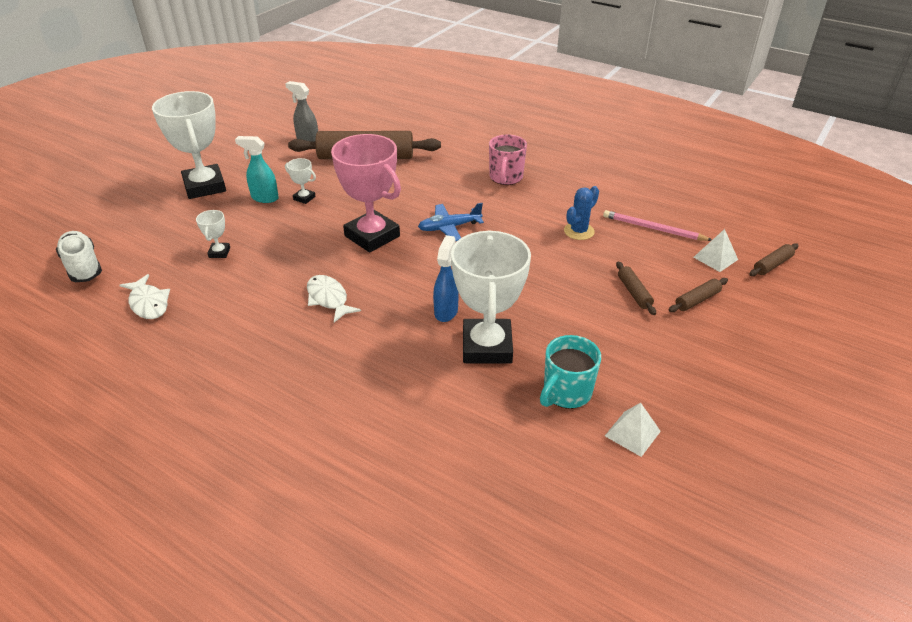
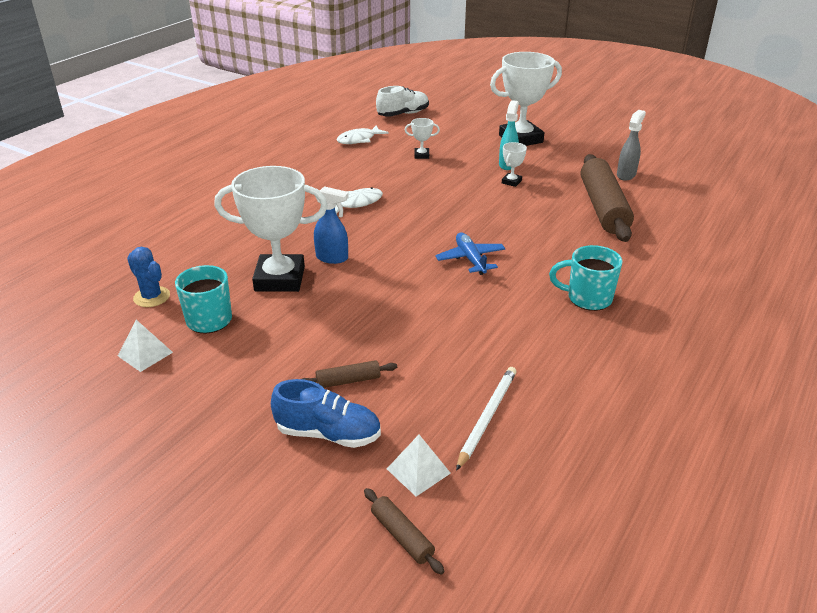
camera: 90 degrees right, 5 degrees down
pink trophy [331,134,401,253] -> none
pink mug [489,134,527,185] -> turquoise mug [549,245,623,311]
blue cactus [564,186,599,240] -> blue cactus moved to [127,247,170,307]
pink pencil [603,210,712,241] -> white pencil [456,367,516,471]
brown rolling pin [669,278,728,312] -> blue shoe [271,379,381,448]

